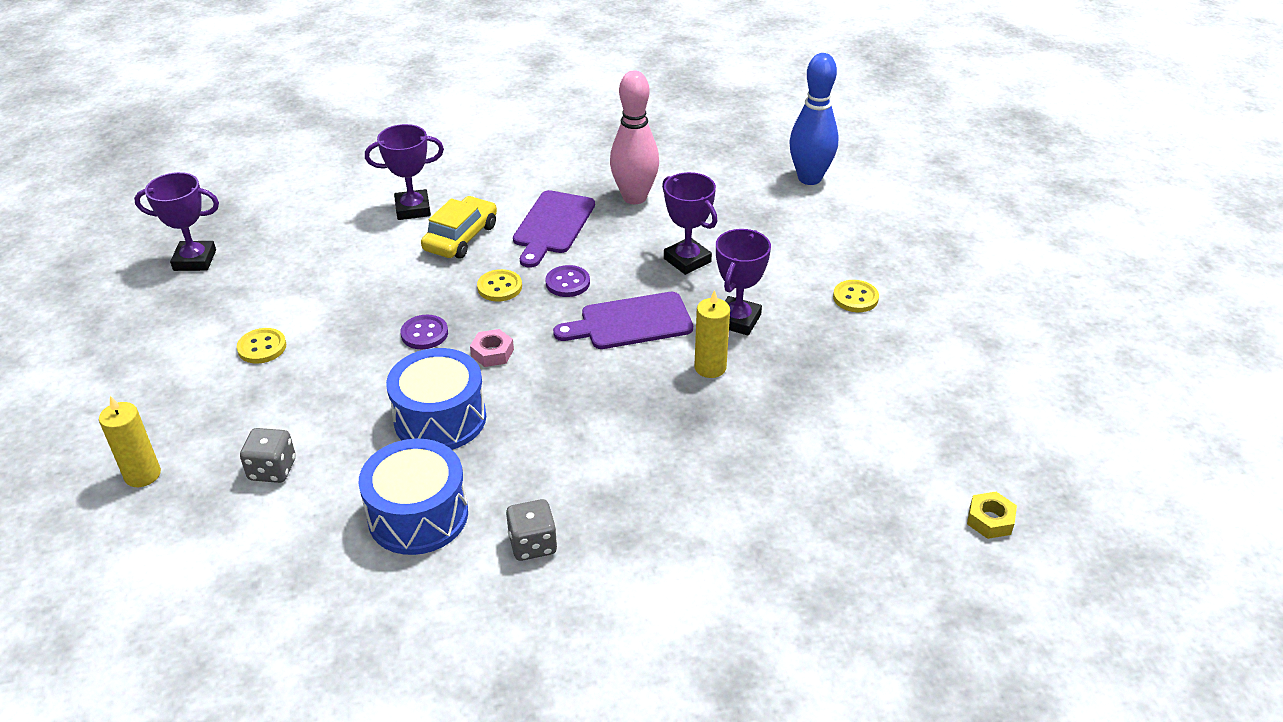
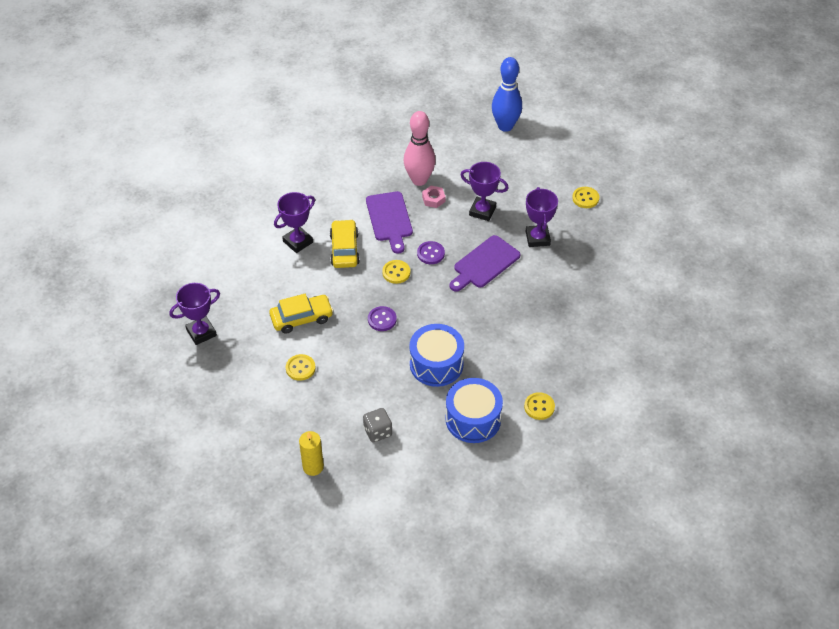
camera: 30 degrees left, 10 degrees up
pink nut [470,329,514,367] -> pink nut moved to [422,186,445,208]
grey dice [506,499,557,561] -> yellow button [524,392,555,420]
yellow candle [694,290,730,378] -> none
yellow nut [967,492,1017,539] -> none
none -> yellow car [269,294,333,334]

